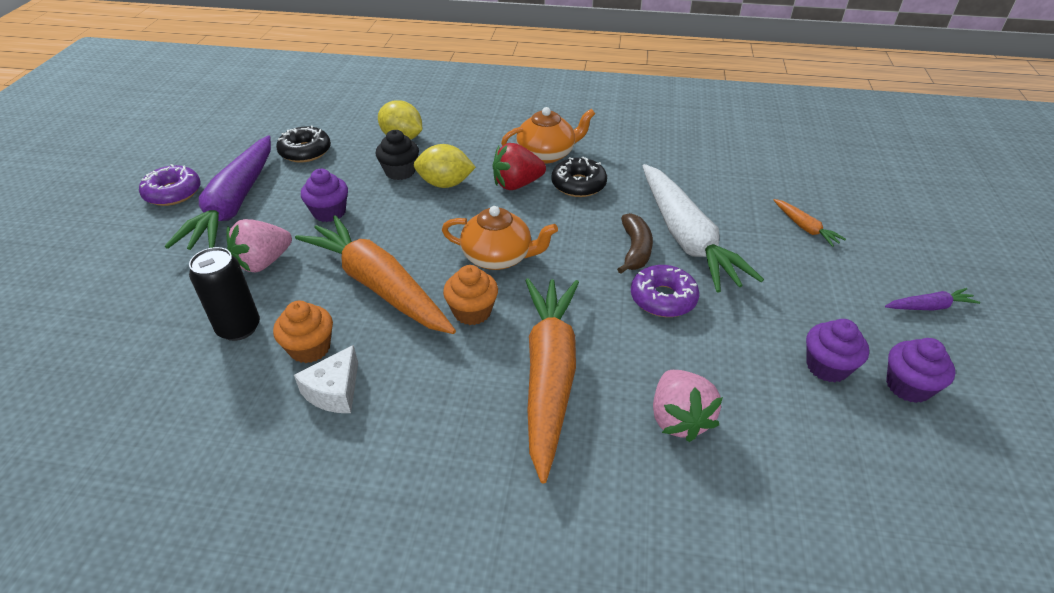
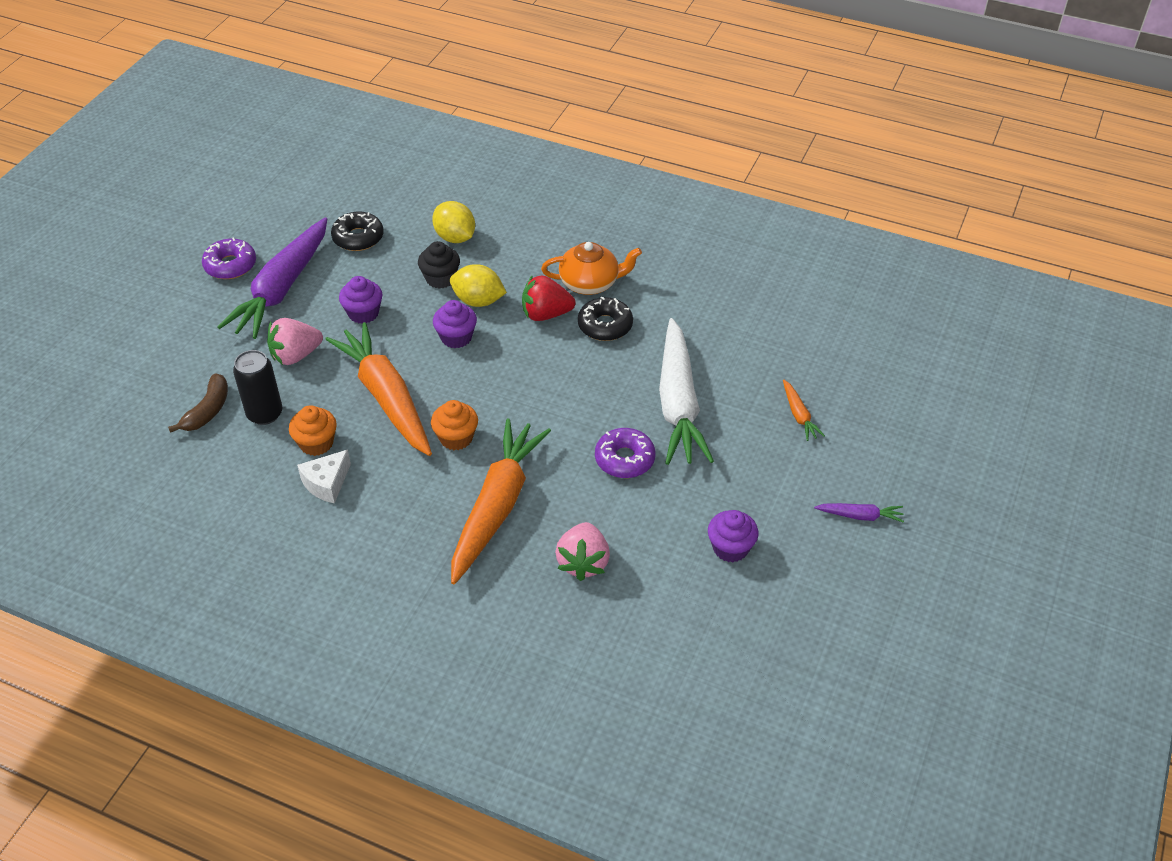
camera: 15 degrees right, 5 degrees up
orange teapot [442,206,558,270] -> none
brown banana [617,213,653,274] -> brown banana moved to [168,373,228,433]
purple cupcake [886,338,955,403] -> purple cupcake moved to [433,300,477,348]

